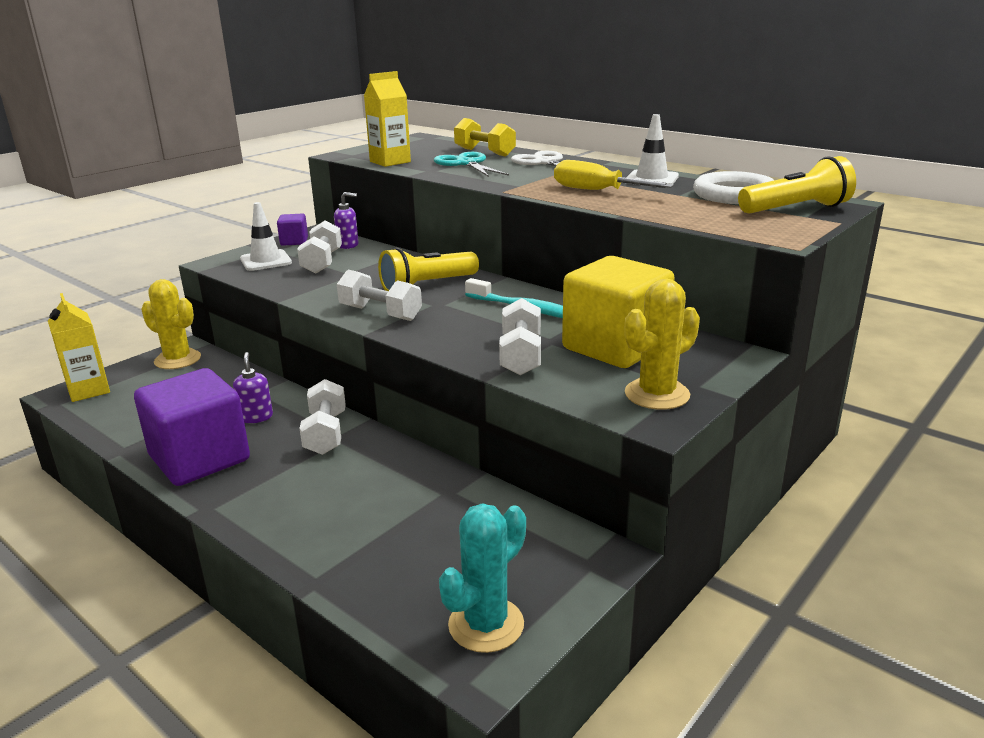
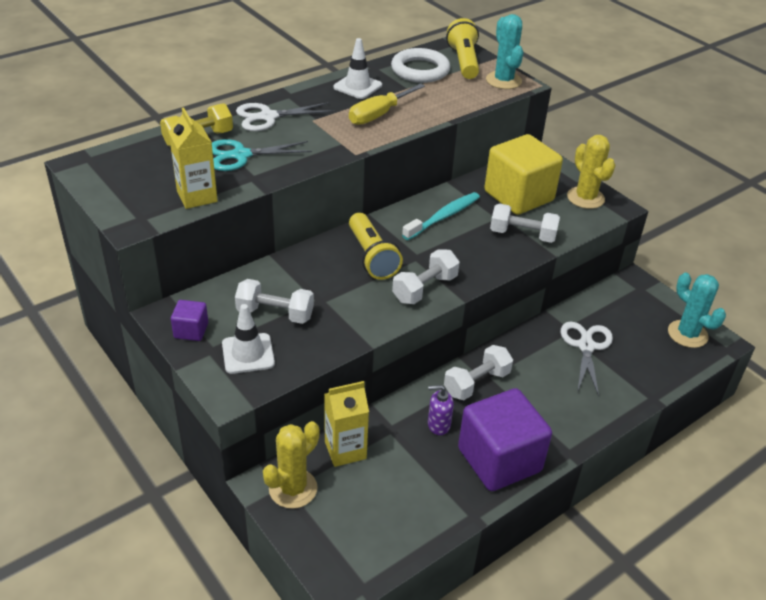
camera: 80 degrees left, 15 degrees up
yellow carton [48,293,110,402] -> yellow carton moved to [324,381,369,467]
white dumbbell [299,379,346,455] -> white dumbbell turned 45 degrees counterclockwise [444,345,513,400]
purple soap dispenser [334,192,359,249] -> none
none -> turquoise cactus [486,14,523,89]
none -> white scissors [560,321,613,396]

